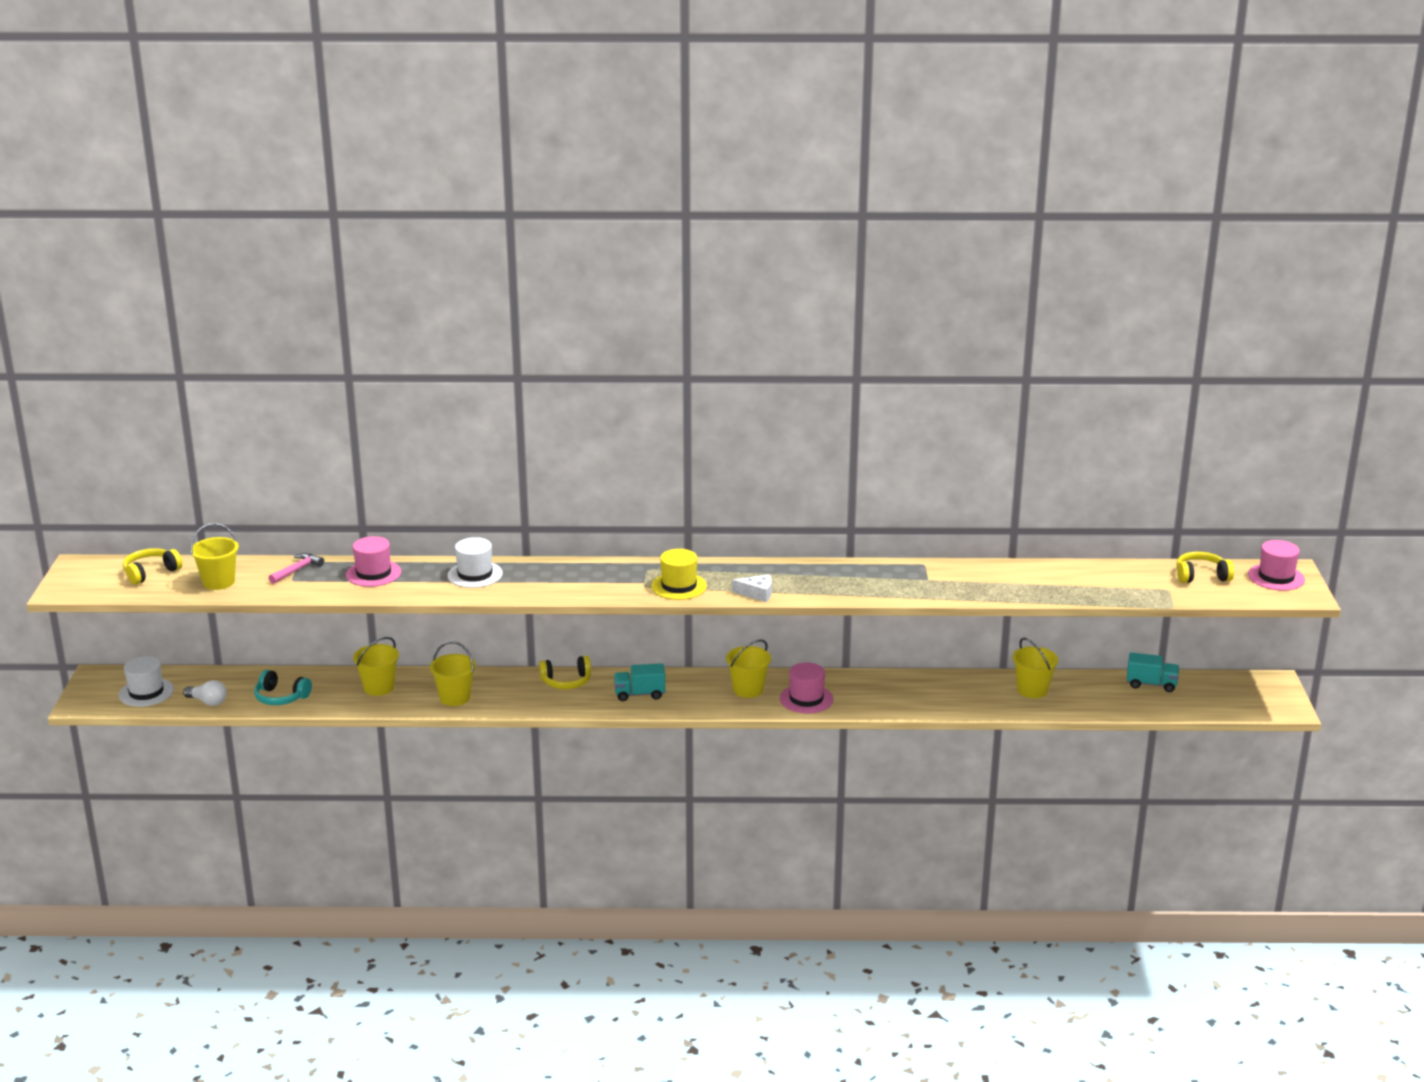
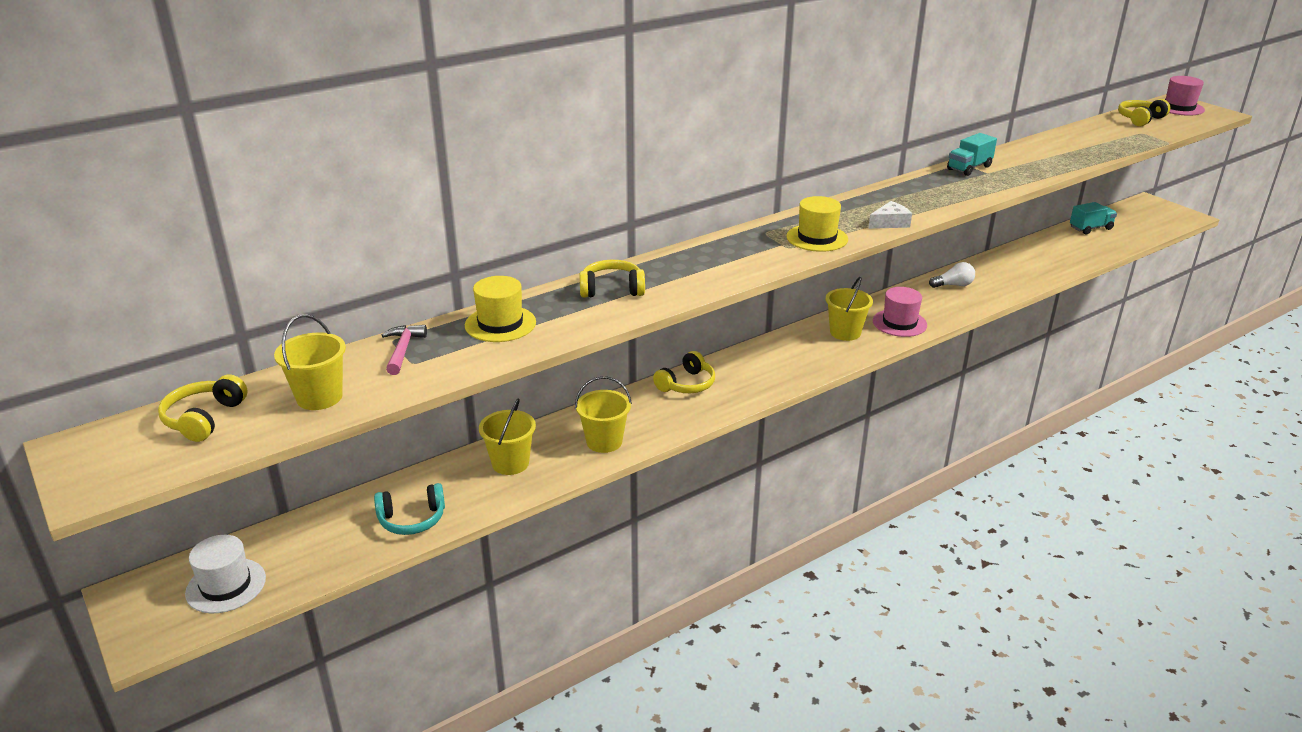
camera: 35 degrees left, 5 degrees up
white light bulb [183,680,227,706] -> white light bulb moved to [929,262,975,288]
pink hat [346,536,401,587] -> yellow hat [465,276,536,342]
white hat [447,537,503,588] -> yellow headphones [580,260,645,298]
turquoise truck [614,663,665,701] -> turquoise truck moved to [947,133,997,176]
yellow bucket [1012,638,1058,698] -> none

